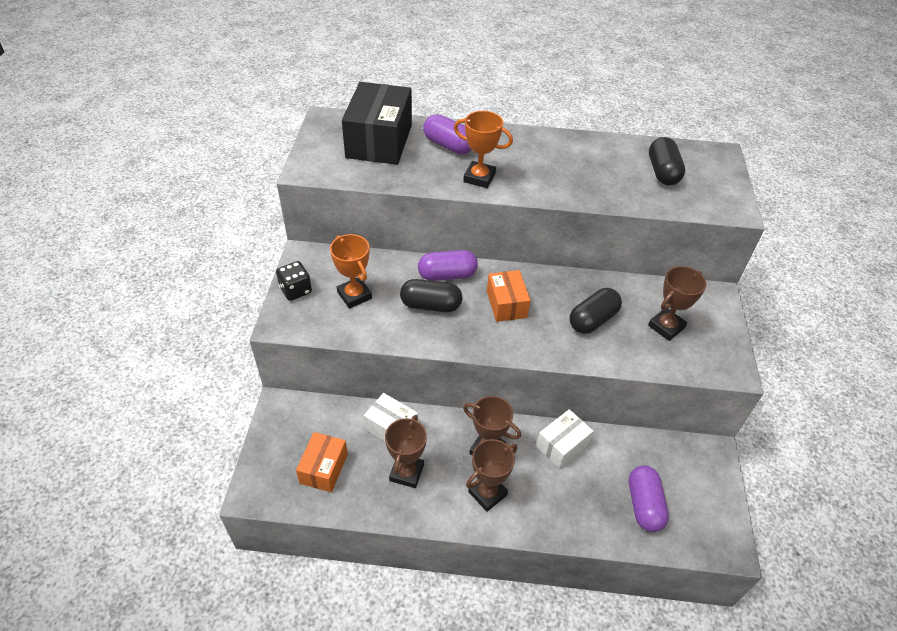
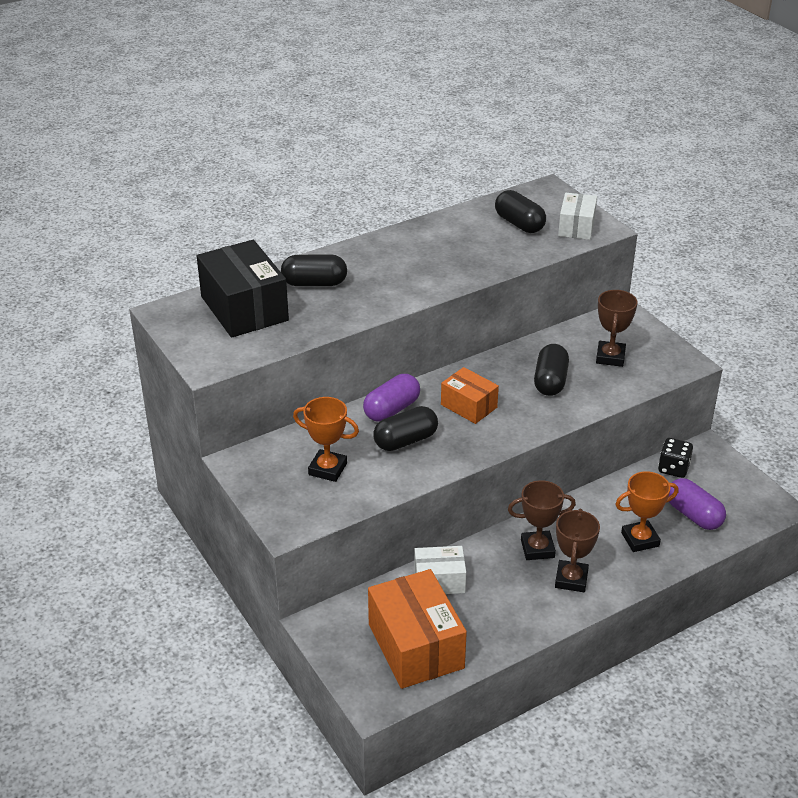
camera: 35 degrees left, 10 degrees down
black dice [276,261,312,301] -> black dice moved to [658,438,693,478]
orange box [296,432,348,492] -> orange box [368,569,467,689], size x1.76
brown trophy [385,415,427,488] -> none
purple capsule [423,114,472,154] -> black capsule [281,255,347,286]
orange trophy [454,111,513,188] -> orange trophy moved to [615,471,679,552]
white box [536,409,593,469] -> white box moved to [558,193,597,240]

